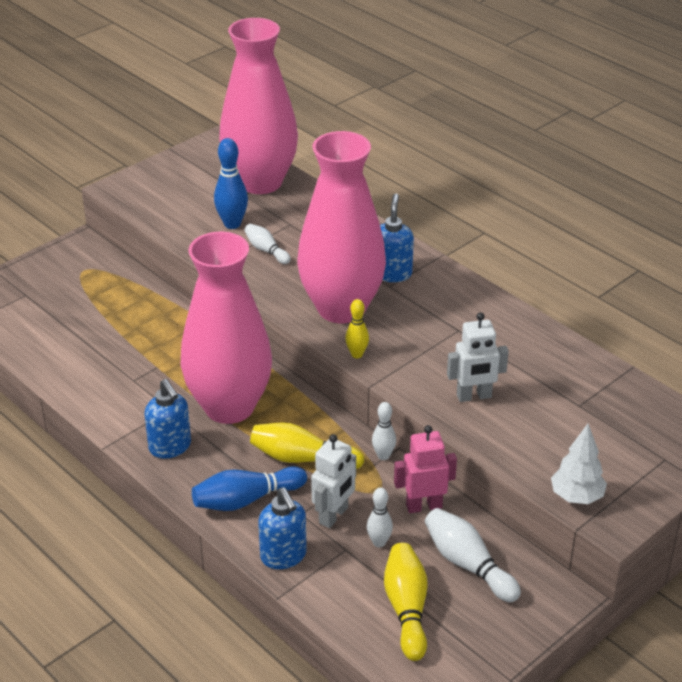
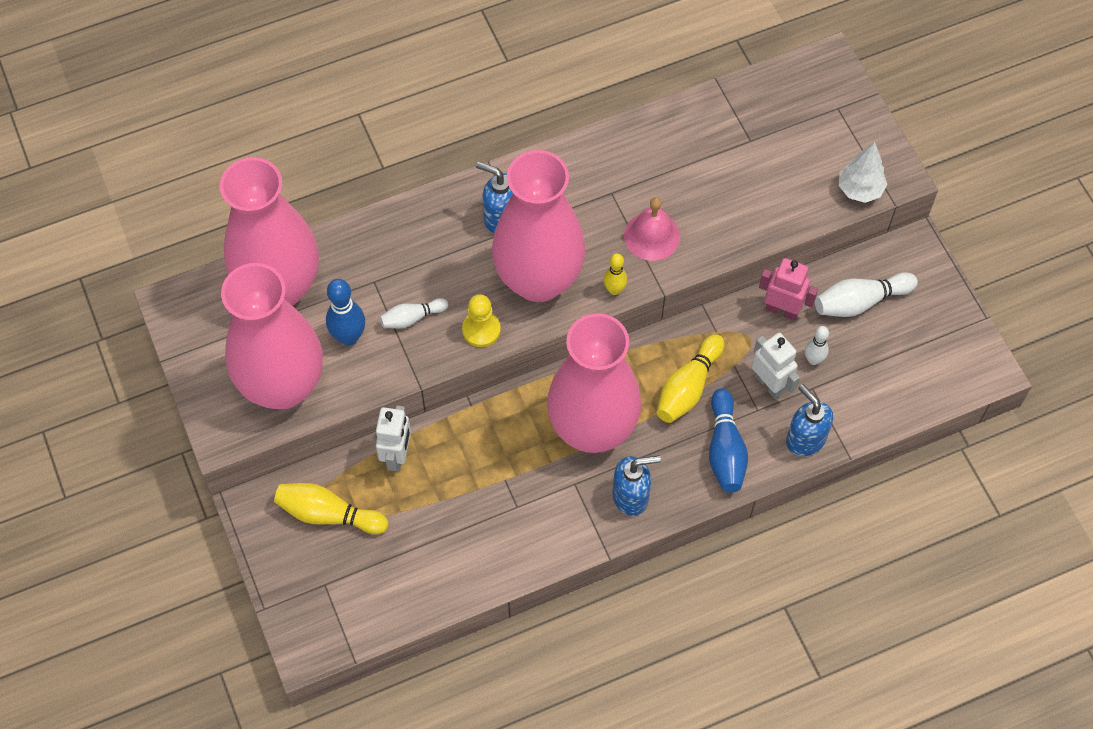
camera: 70 degrees left, 25 degrees up
blue soap dispenser [258,487,307,569] -> blue soap dispenser turned 120 degrees counterclockwise [786,384,833,456]
white bowling pin [372,402,396,460] -> none
yellow bowling pin [384,543,428,661] -> yellow bowling pin moved to [274,483,388,534]
pink robot [394,425,457,513] -> pink robot turned 105 degrees clockwise [759,258,818,321]
white robot [447,312,509,402] -> white robot moved to [376,405,411,471]
none -> pink vase [221,263,323,409]
none -> yellow pawn [462,294,501,347]
none -> pink bell [624,197,680,261]

